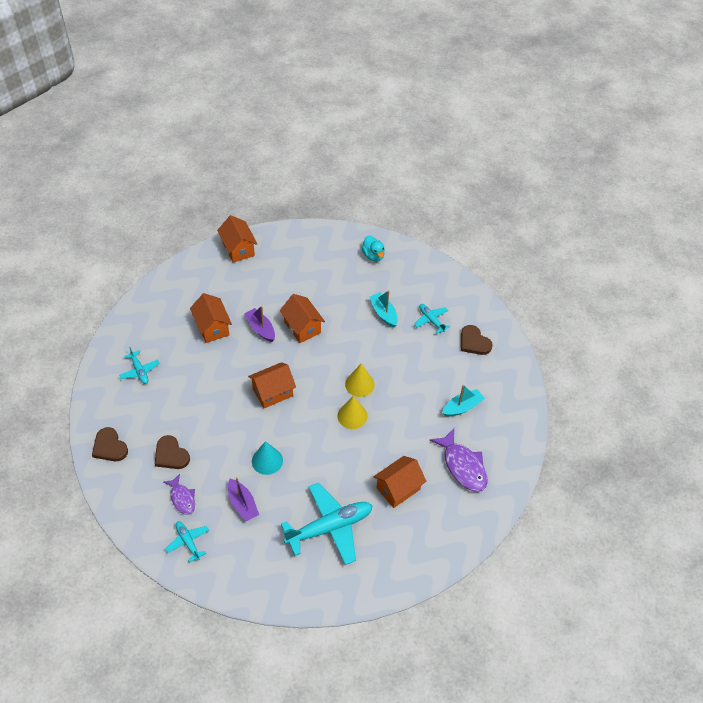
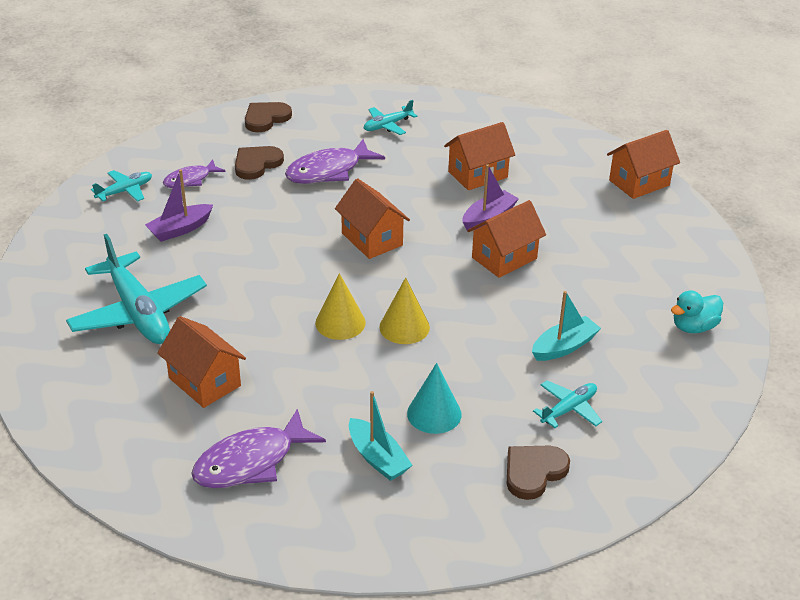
camera: 85 degrees right, 15 degrees down
turquoise cone [252,441,283,475] -> turquoise cone moved to [407,363,462,434]
none -> purple fish [285,139,385,184]

